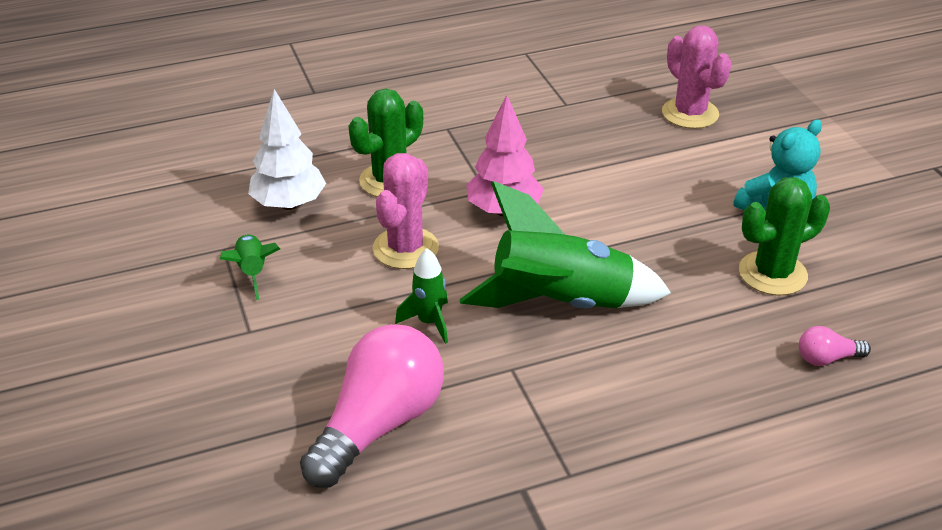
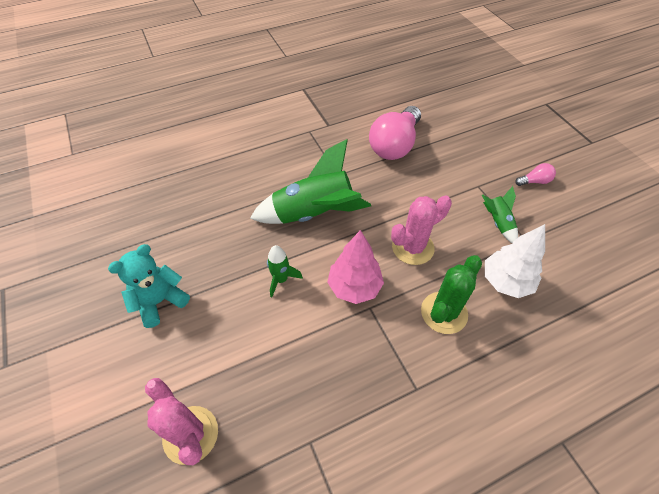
camera: 175 degrees right, 15 degrees up
pink cactus [373,153,439,269] -> pink cactus turned 45 degrees clockwise [391,195,452,265]
green rocket [395,248,448,344] -> green rocket moved to [267,245,303,297]
green cactus [739,177,830,295] -> none
pink light bulb [799,326,871,366] -> pink light bulb moved to [515,163,556,186]

